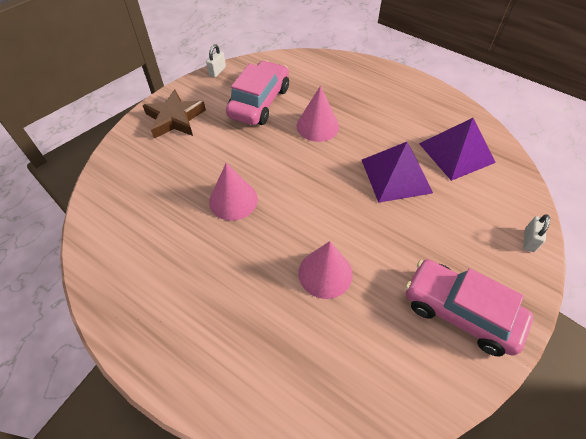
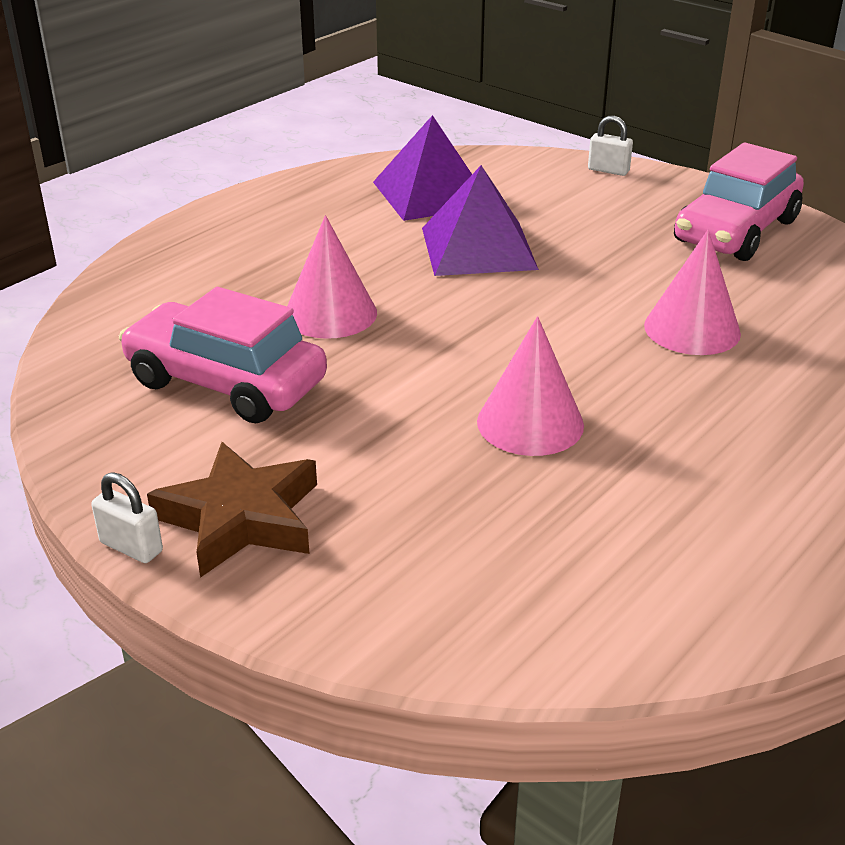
camera: 85 degrees left, 20 degrees down
white padlock [206,44,226,78] -> white padlock moved to [91,472,163,563]

